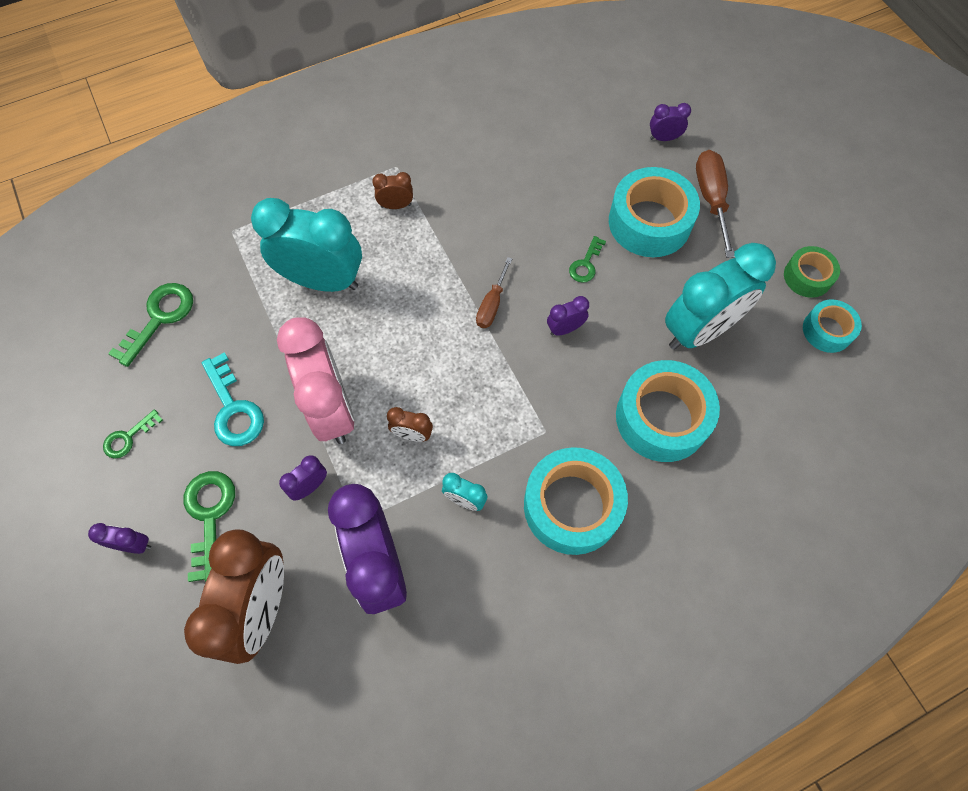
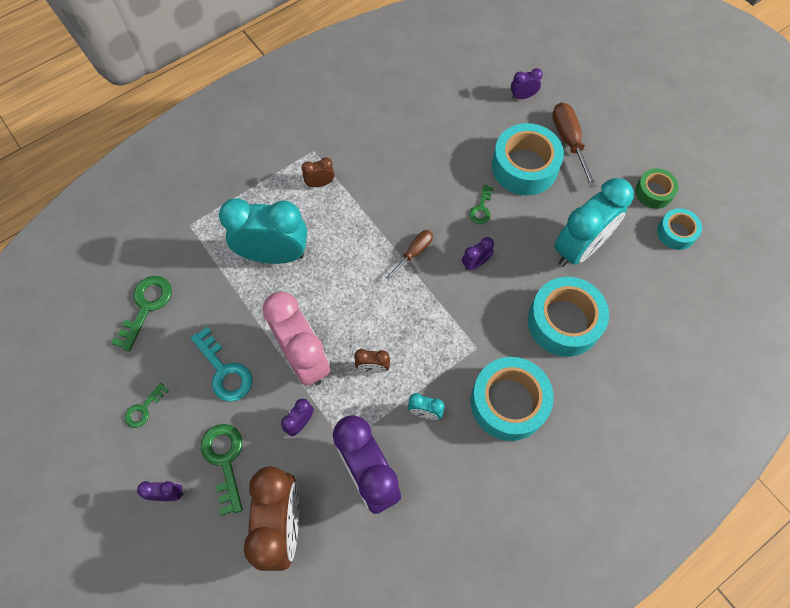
camera: 10 degrees left, 0 degrees up
brown screwdriver [476,257,512,328] -> brown screwdriver turned 150 degrees counterclockwise [385,230,433,280]

